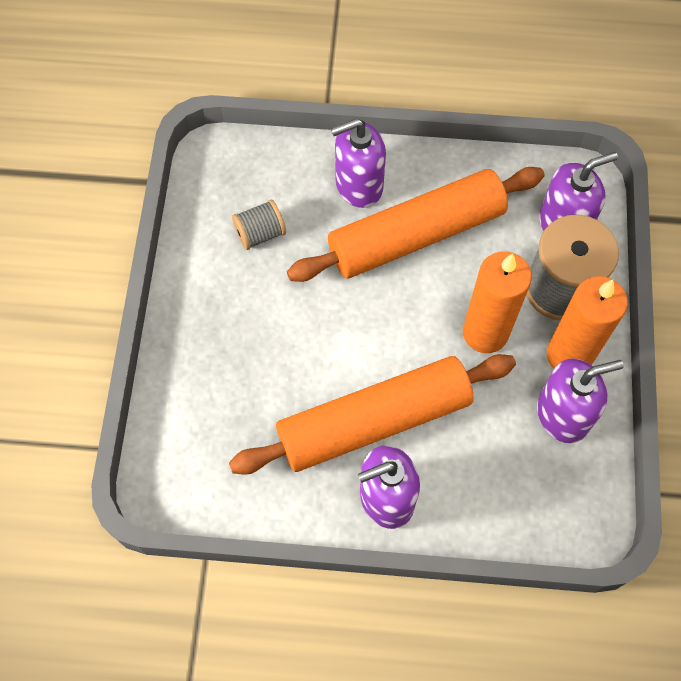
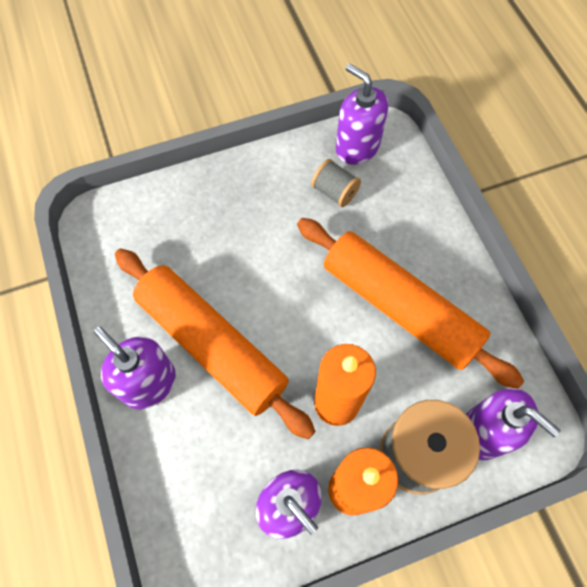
camera: 65 degrees right, 0 degrees up
purple soap dispenser [331,118,386,208] -> purple soap dispenser moved to [336,63,388,165]

